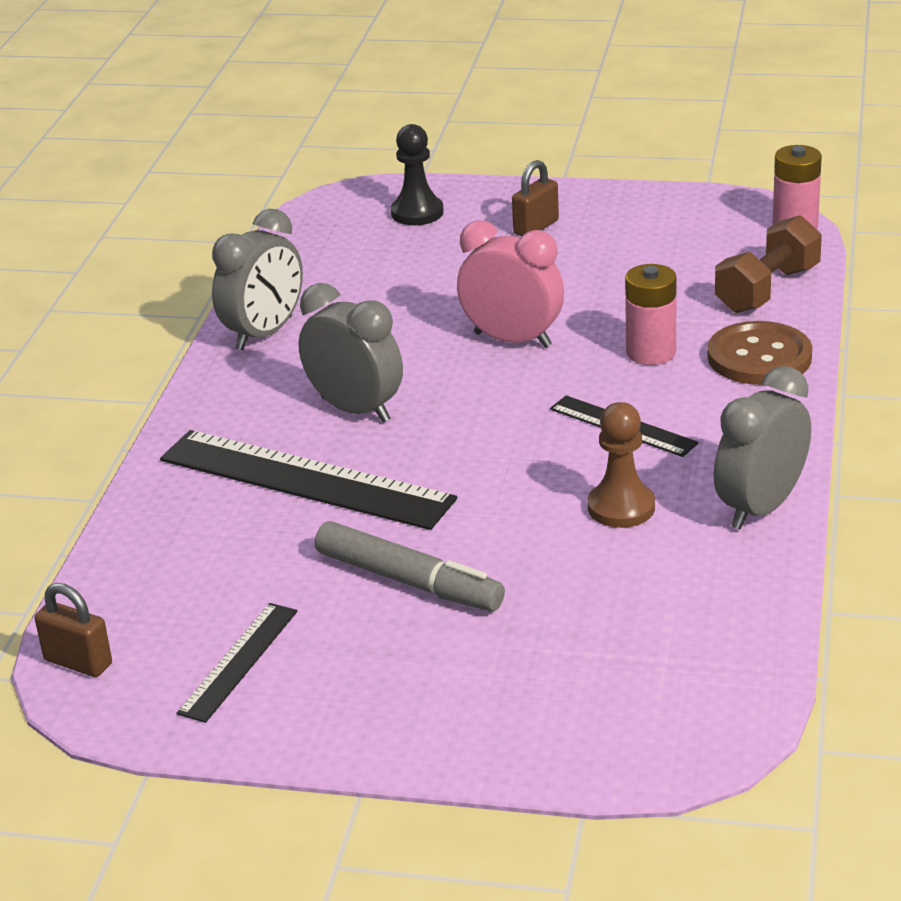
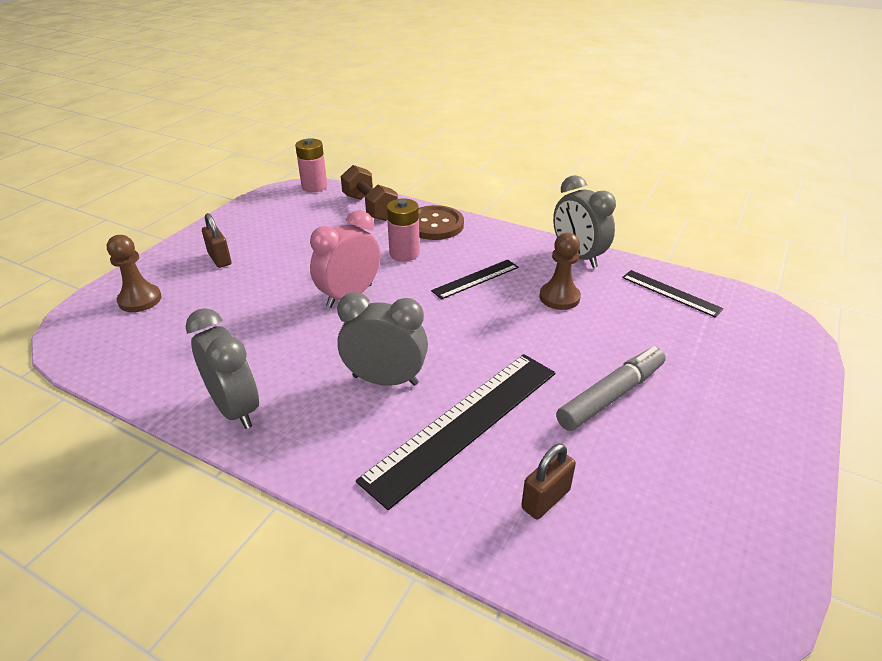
camera: 75 degrees left, 5 degrees up
brown padlock [35,583,112,677] -> brown padlock moved to [521,444,576,519]
black ruler [176,603,297,723] -> black ruler moved to [622,270,723,317]
grey clock [299,283,403,423] -> grey clock turned 45 degrees clockwise [337,292,428,386]
black pawn [391,124,444,225] -> brown pawn [107,235,161,312]

